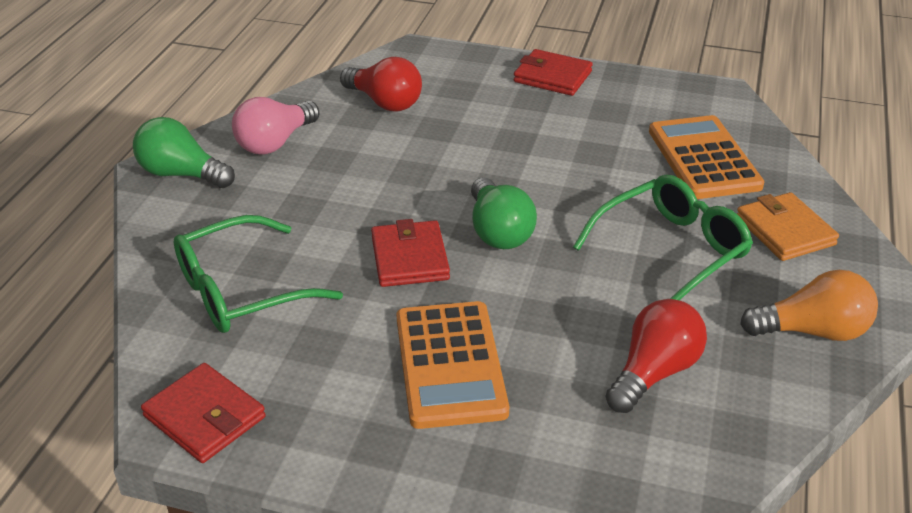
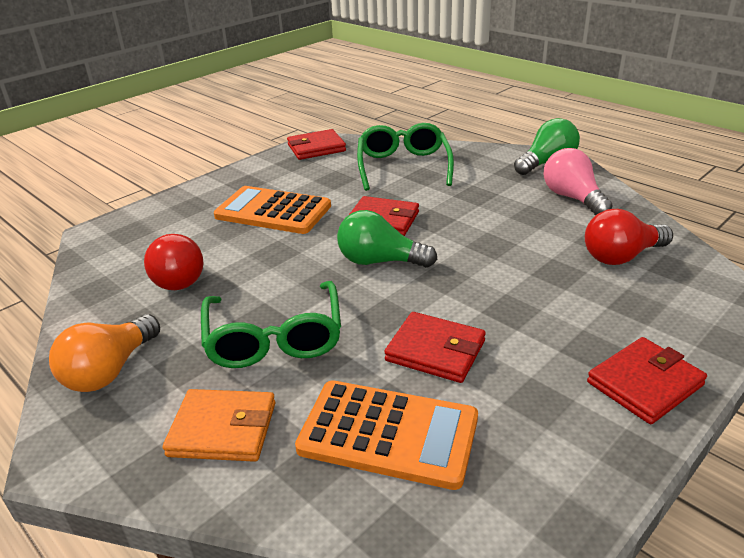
camera: 120 degrees right, 5 degrees down
none -> red wallet [384,312,486,383]

